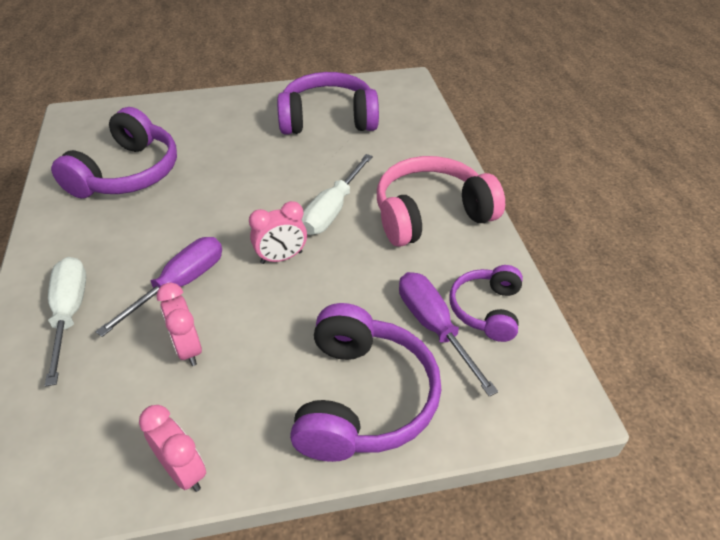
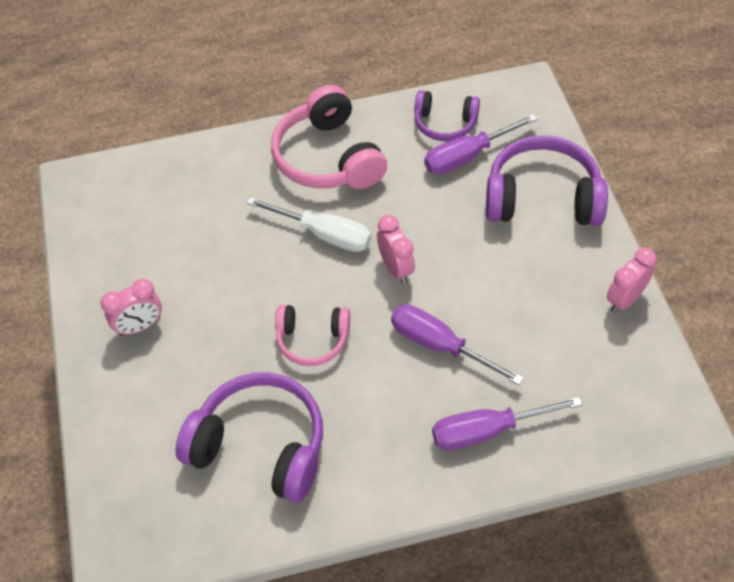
camera: 90 degrees left, 10 degrees up
white screwdriver [45,257,86,386] -> purple screwdriver [432,397,583,450]
pink clock [156,283,202,366] -> pink clock moved to [101,278,162,336]
purple headphones [277,72,379,135] -> none
none -> pink headphones [275,305,350,366]

